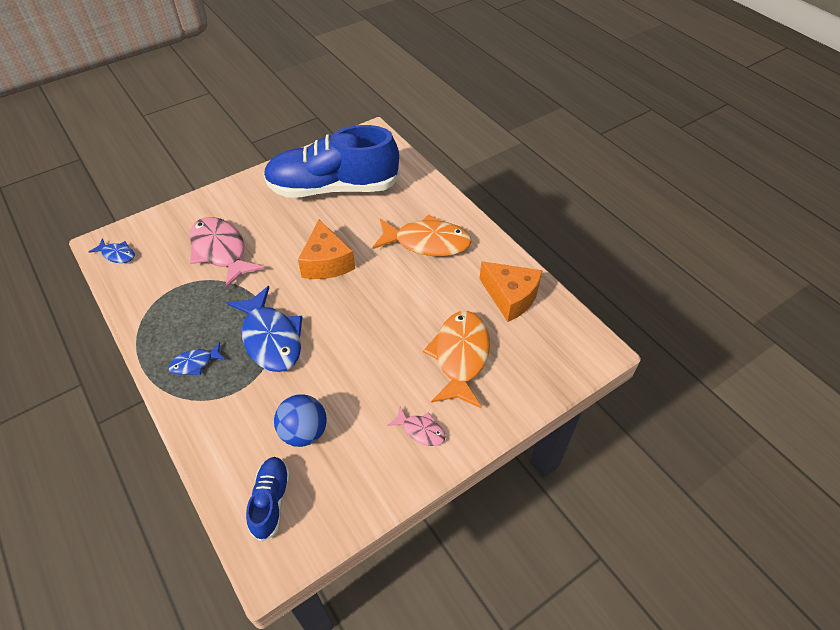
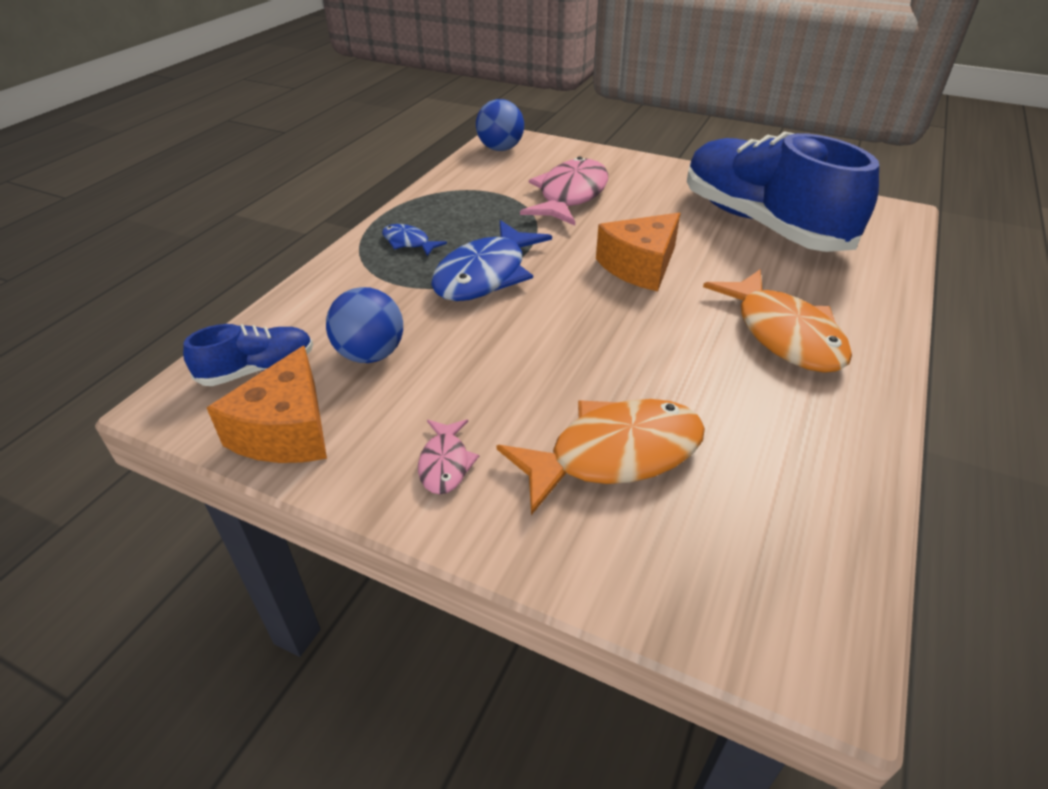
camera: 60 degrees right, 10 degrees down
blue fish [89,238,135,263] -> blue ball [476,99,524,151]
orange cheese [479,261,543,322] -> orange cheese moved to [207,346,327,463]

